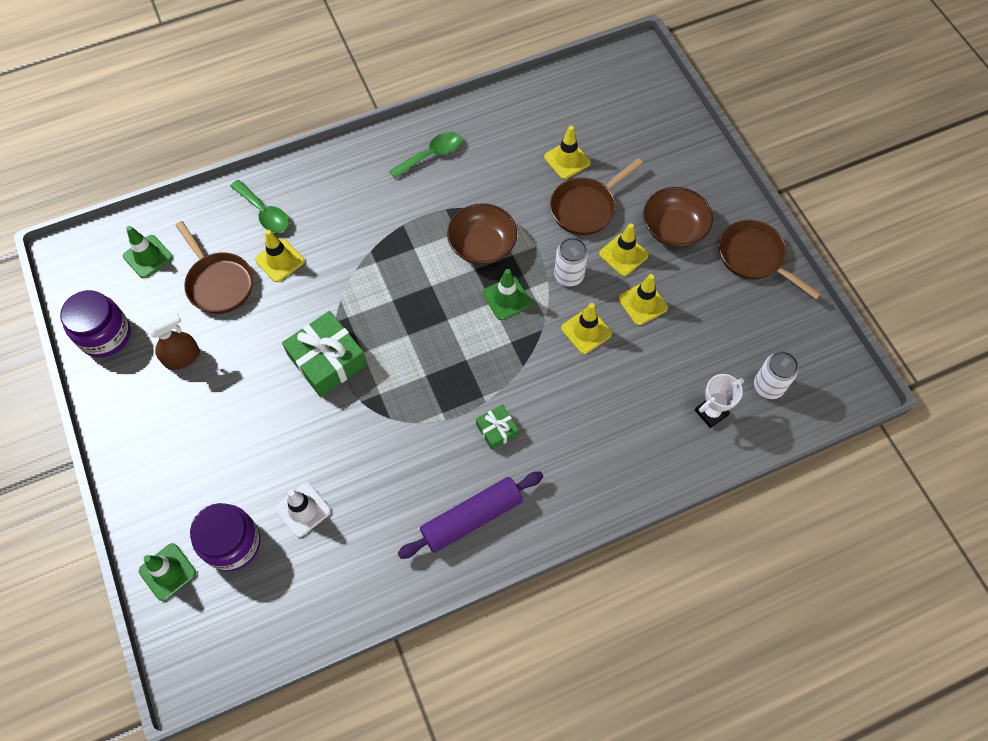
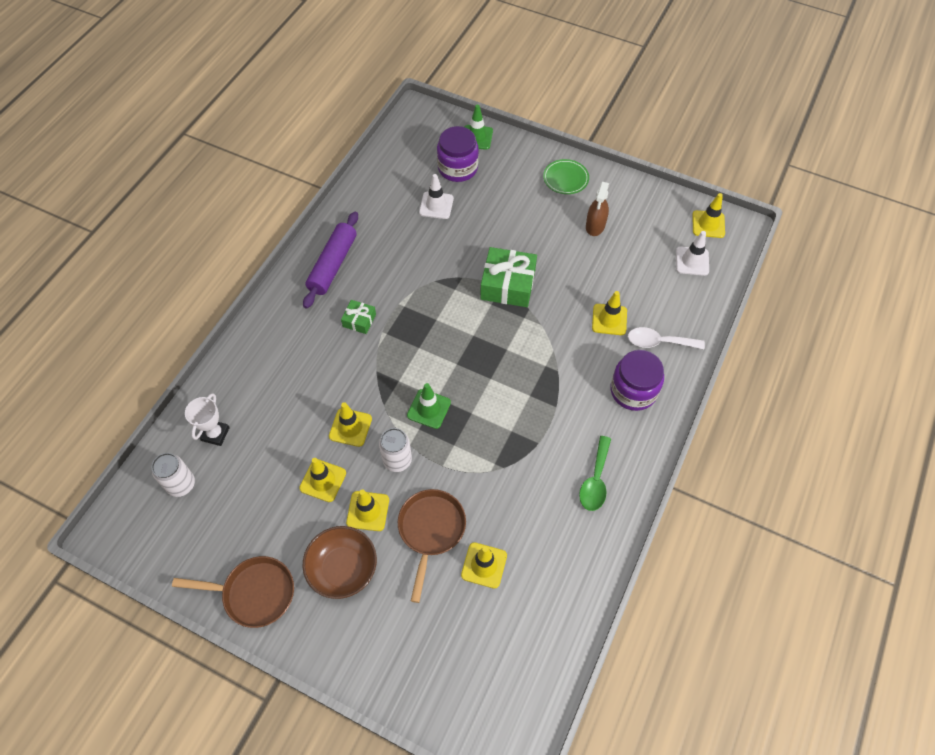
camera: 140 degrees right, 5 degrees down
purple jar [60,290,131,358] -> purple jar moved to [610,350,664,411]
green traffic cone [123,226,173,278] -> white traffic cone [676,231,709,276]
brown pan [175,221,253,314] -> none
green spoon [230,180,289,233] -> white spoon [628,327,705,349]
brown bowl [447,203,517,265] -> none
none -> green plate [543,159,589,194]
none -> yellow traffic cone [692,193,725,238]

